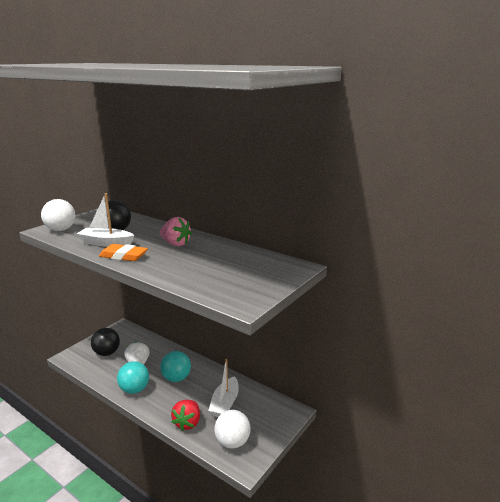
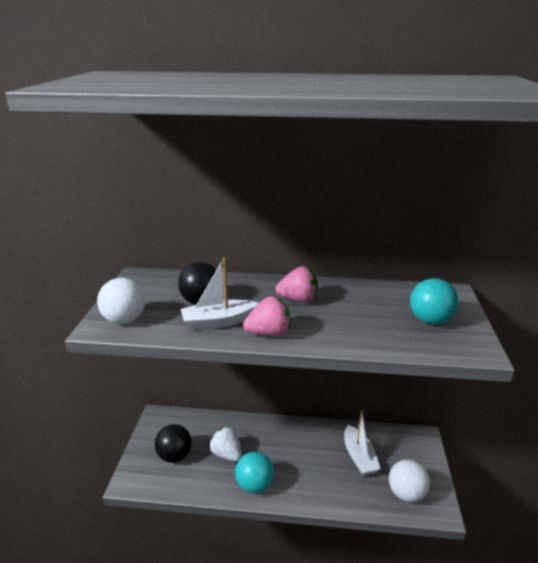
camera: 30 degrees left, 5 degrees up
orange eraser [99,244,148,261] -> pink strawberry [243,296,291,336]
turquoise ball [160,351,191,382] -> turquoise ball moved to [410,278,459,325]
red strawberry [171,400,200,431] -> none

